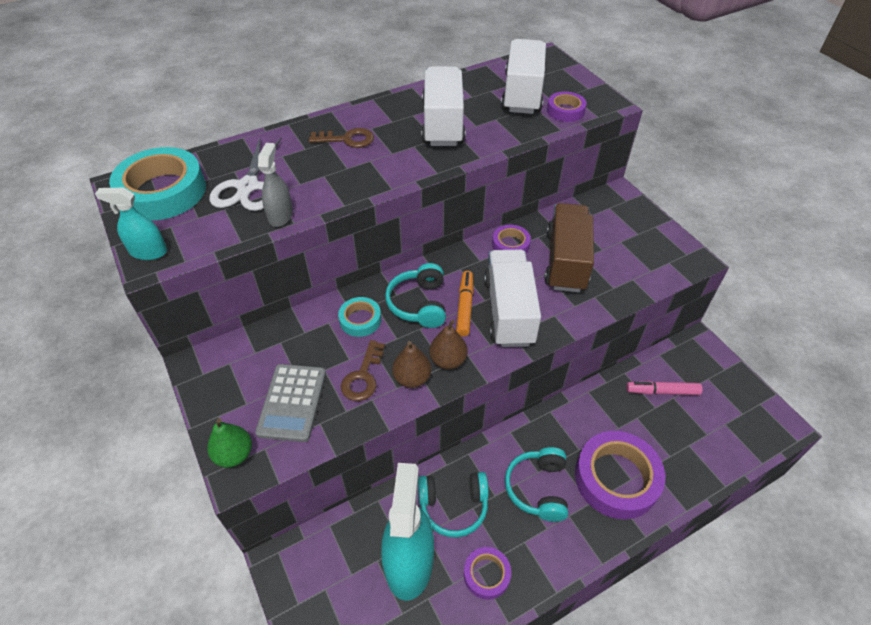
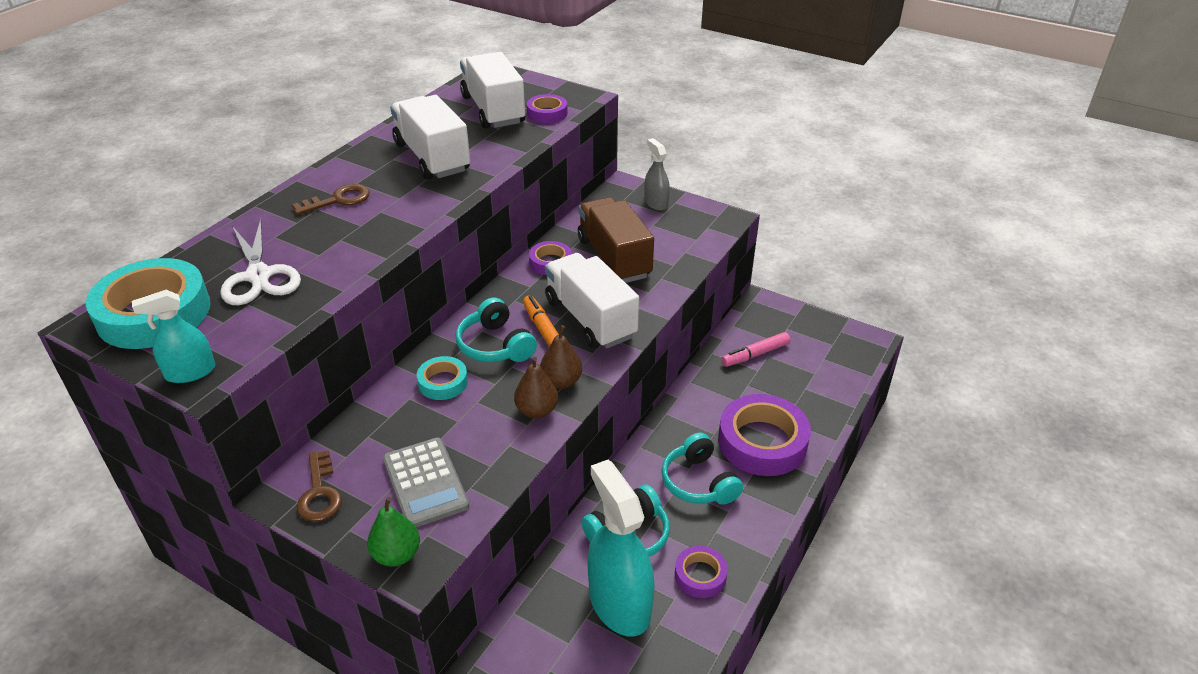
camera: 30 degrees left, 10 degrees down
grey spray bottle [258,143,293,227] -> grey spray bottle moved to [644,138,670,211]
brown key [341,340,385,401] -> brown key moved to [297,450,342,522]

